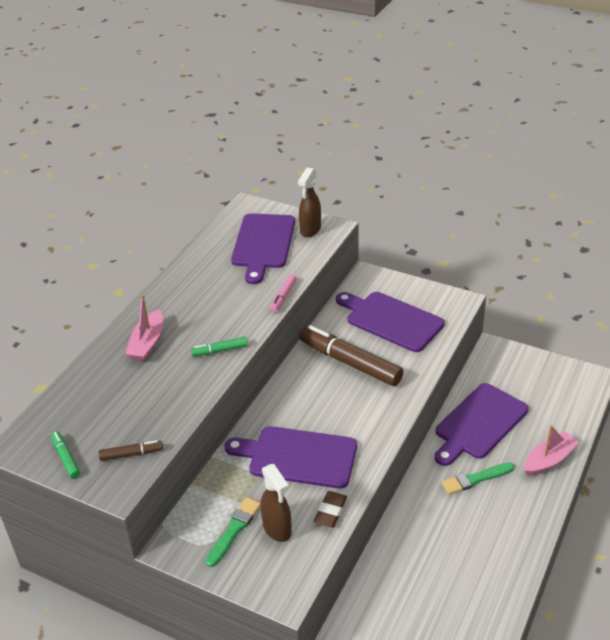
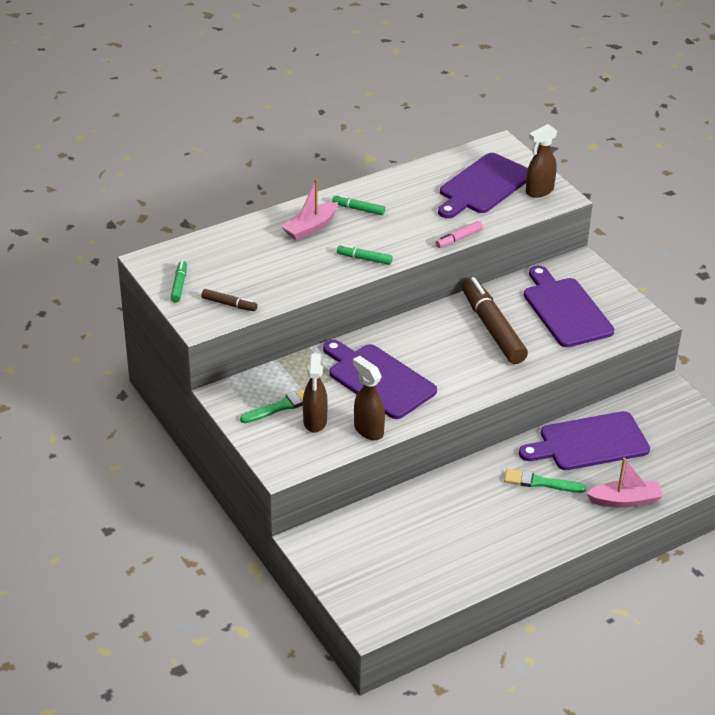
camera: 30 degrees right, 0 degrees up
brown eraser [313,491,347,528] -> brown spray bottle [353,356,385,440]
none -> green marker [332,195,385,215]

